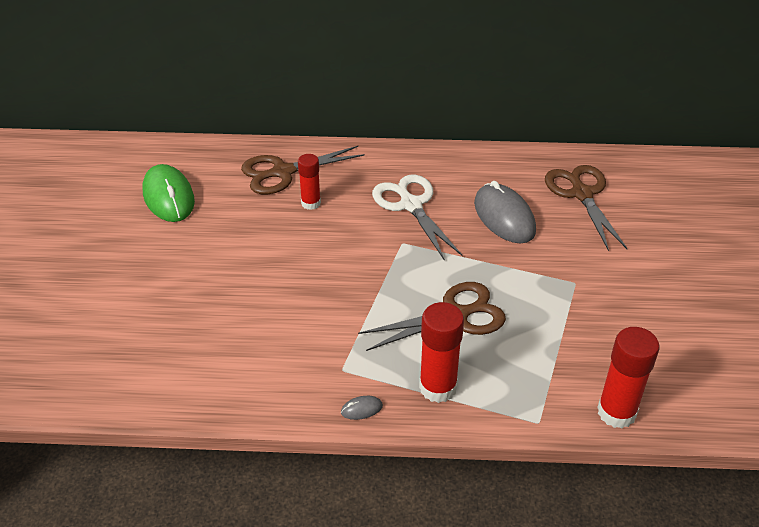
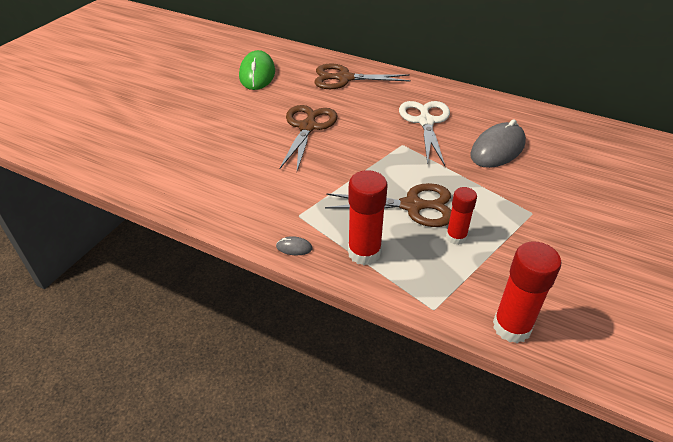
camera: 25 degrees right, 0 degrees up
red glue stick [298,154,321,210] -> red glue stick moved to [446,187,477,245]
grey mouse [474,181,536,244] -> grey mouse turned 45 degrees clockwise [470,119,526,168]
brown scissors [545,165,627,251] -> brown scissors moved to [279,105,337,171]

